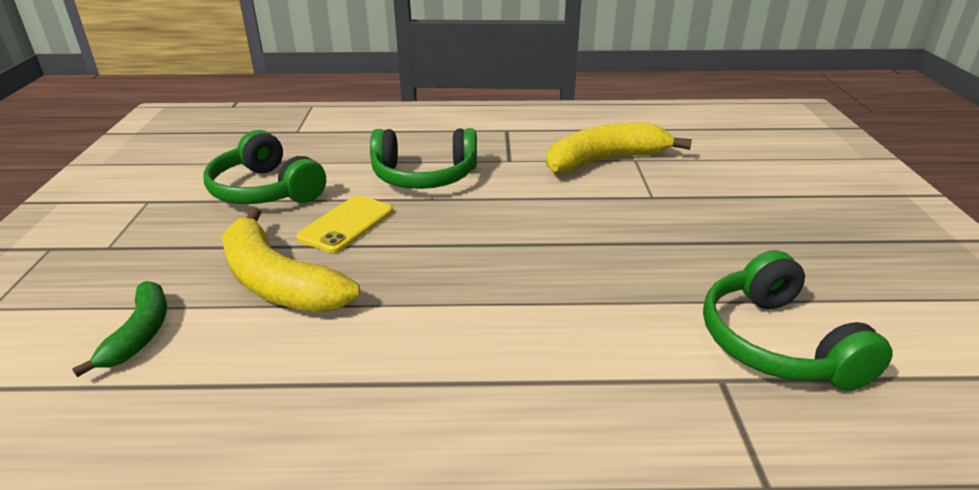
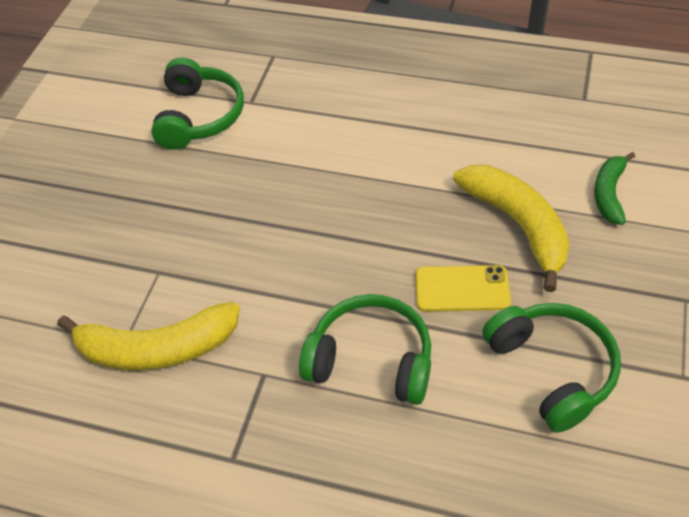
camera: 160 degrees left, 20 degrees up
yellow phone [296,195,393,253] -> yellow phone turned 45 degrees clockwise [416,265,511,311]

